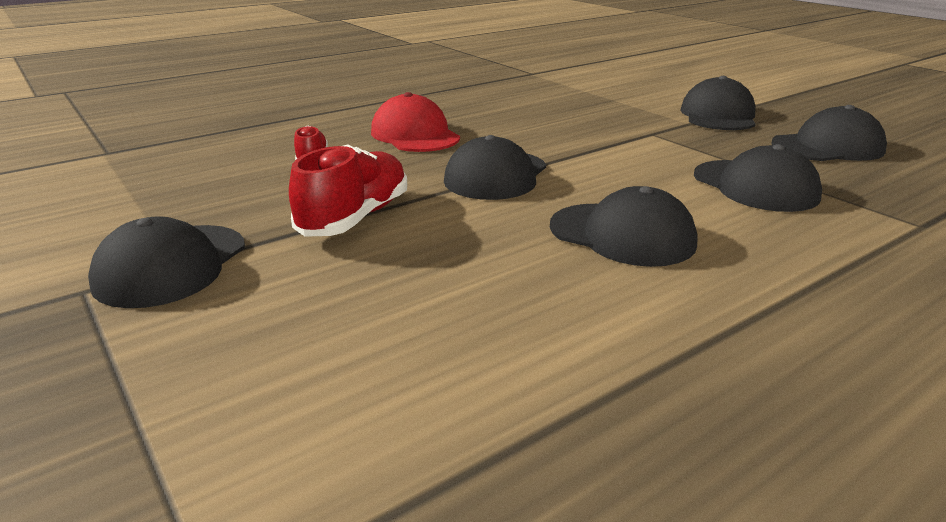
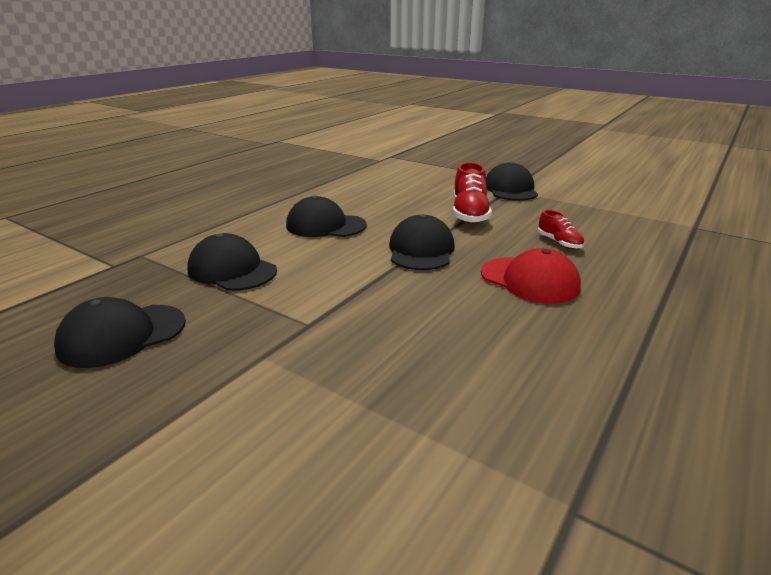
camera: 160 degrees right, 0 degrees up
black cap [681,76,756,130] -> none

